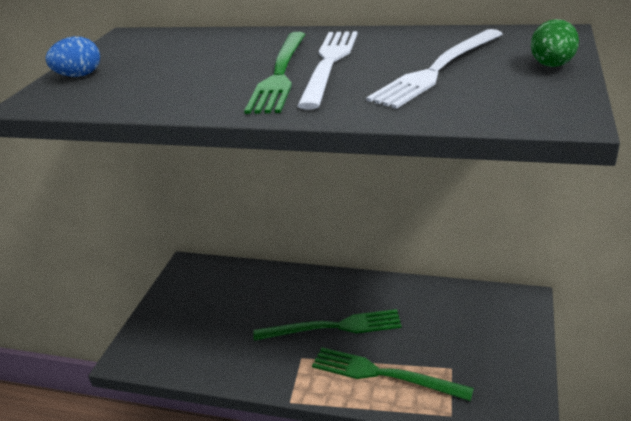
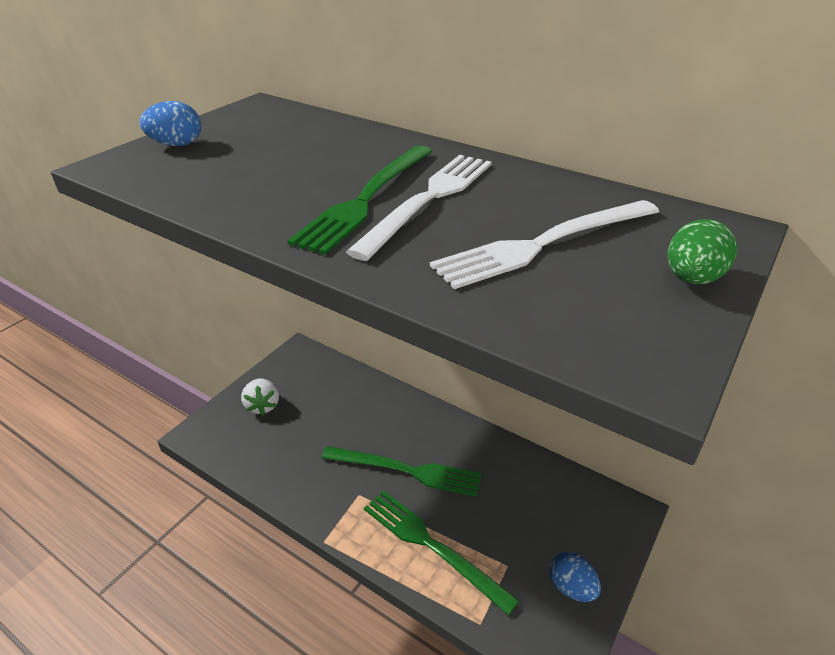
camera: 15 degrees right, 5 degrees up
none -> white strawberry [241,378,279,415]
none -> blue egg [549,552,601,602]

